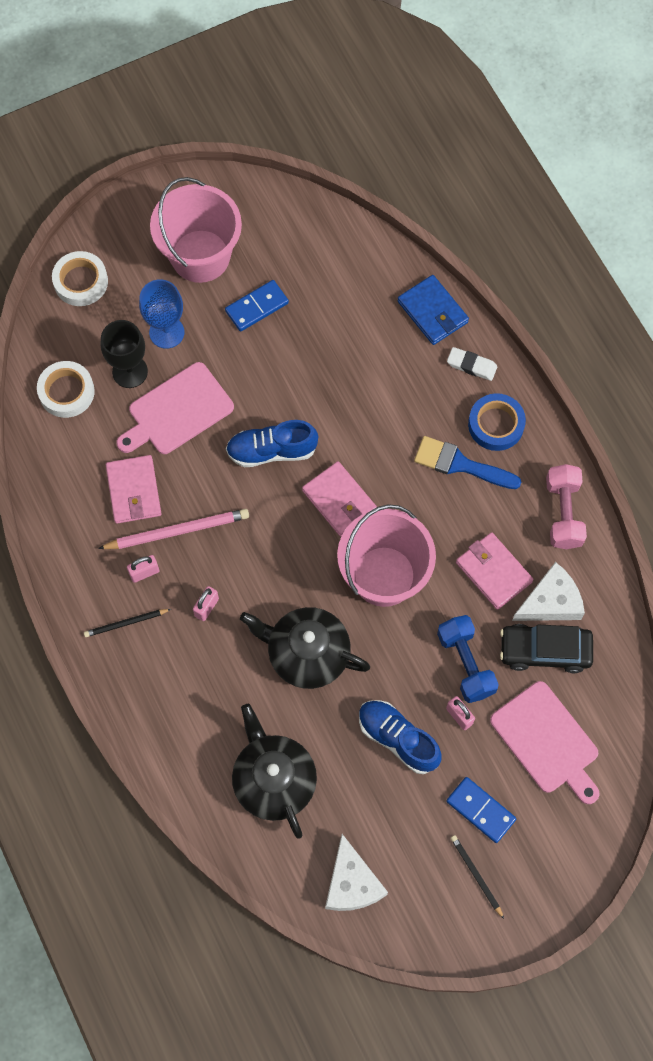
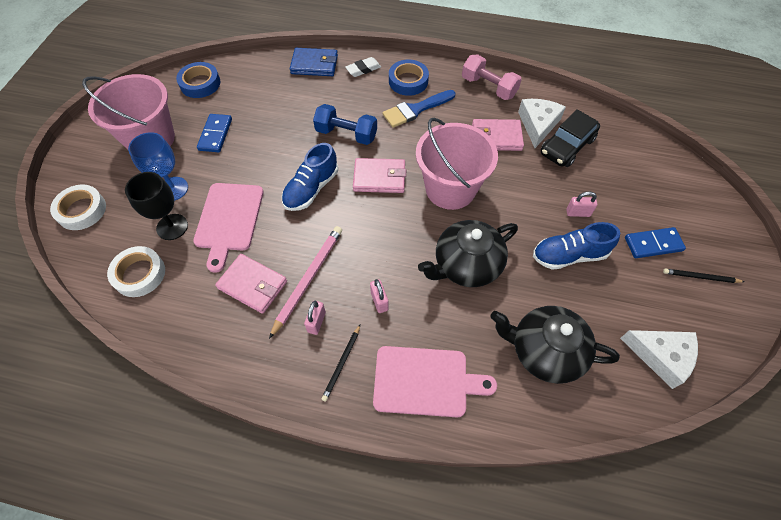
camera: 50 degrees left, 10 degrees down
blue dumbbell [437,615,499,703] -> blue dumbbell moved to [313,104,377,145]
pink cutting board [490,681,600,804] -> pink cutting board moved to [373,346,497,417]
none -> blue tape [176,62,220,98]

